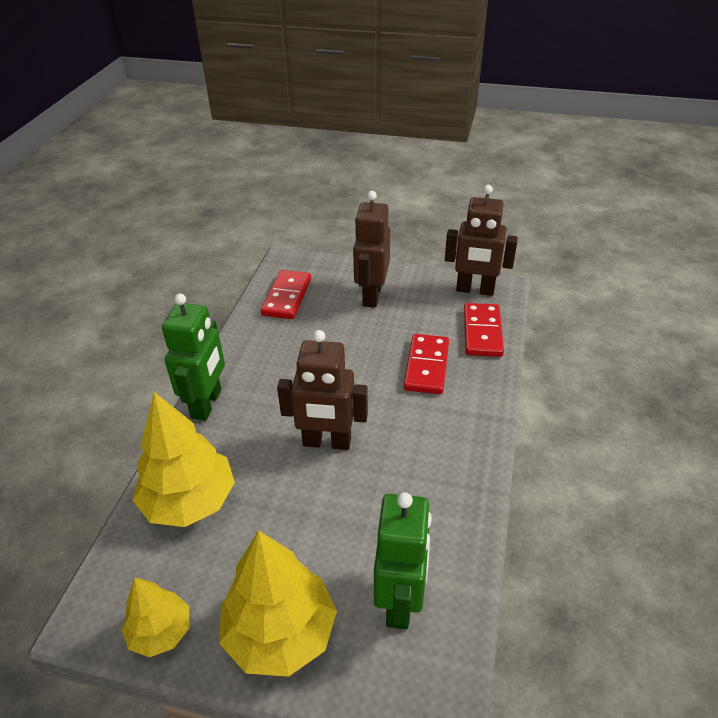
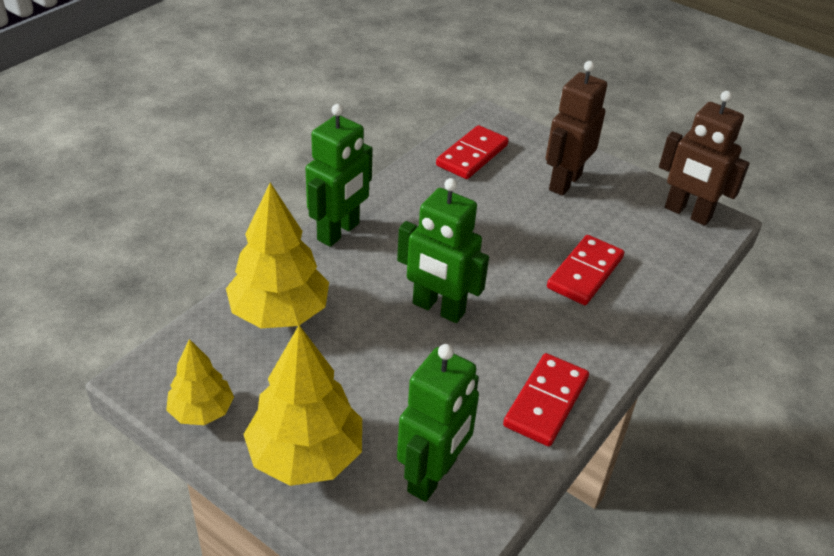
camera: 20 degrees right, 0 degrees up
brown robot [277,330,368,450] -> green robot [397,178,489,323]
red domino [464,303,504,357] -> red domino moved to [503,353,589,447]

